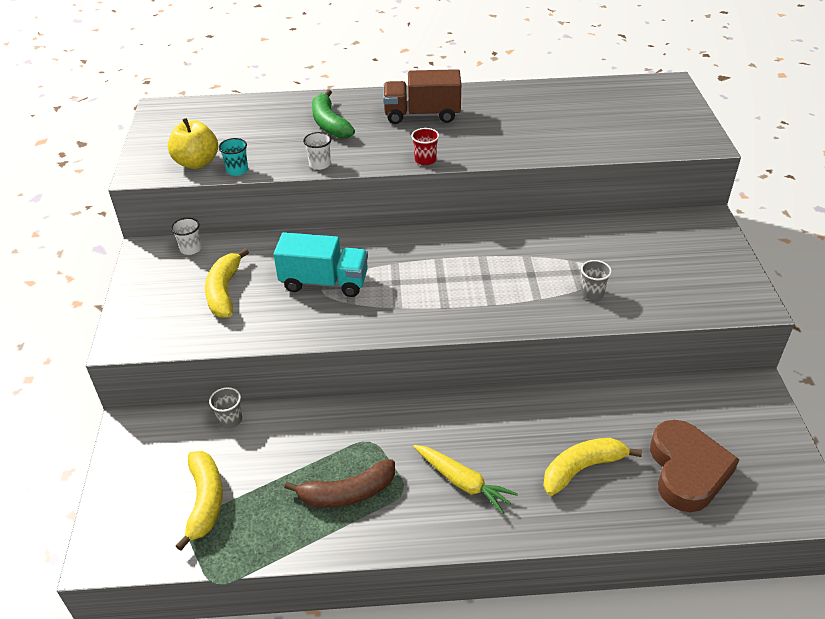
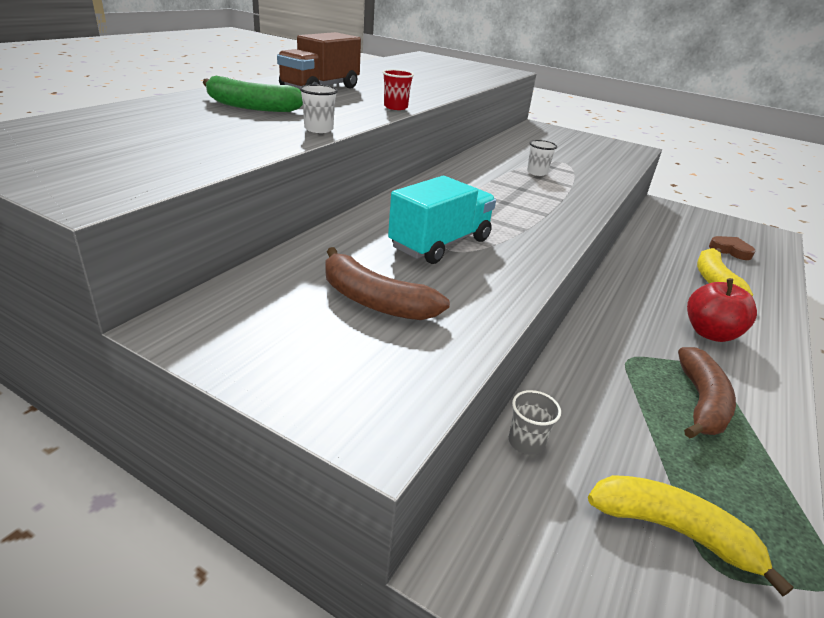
camera: 60 degrees left, 10 degrees down
yellow apple [168,118,218,169] -> none
white cup [171,218,202,255] -> white cup moved to [527,140,557,176]
yellow banana [205,248,249,318] -> brown banana [325,247,450,320]
turquoise cup [219,138,248,176] -> none
yellow carrot [413,445,518,514] -> red apple [687,278,757,342]
grey cup [581,260,612,300] -> none
brown heart [650,420,740,512] -> brown heart [709,236,756,260], size x0.52

